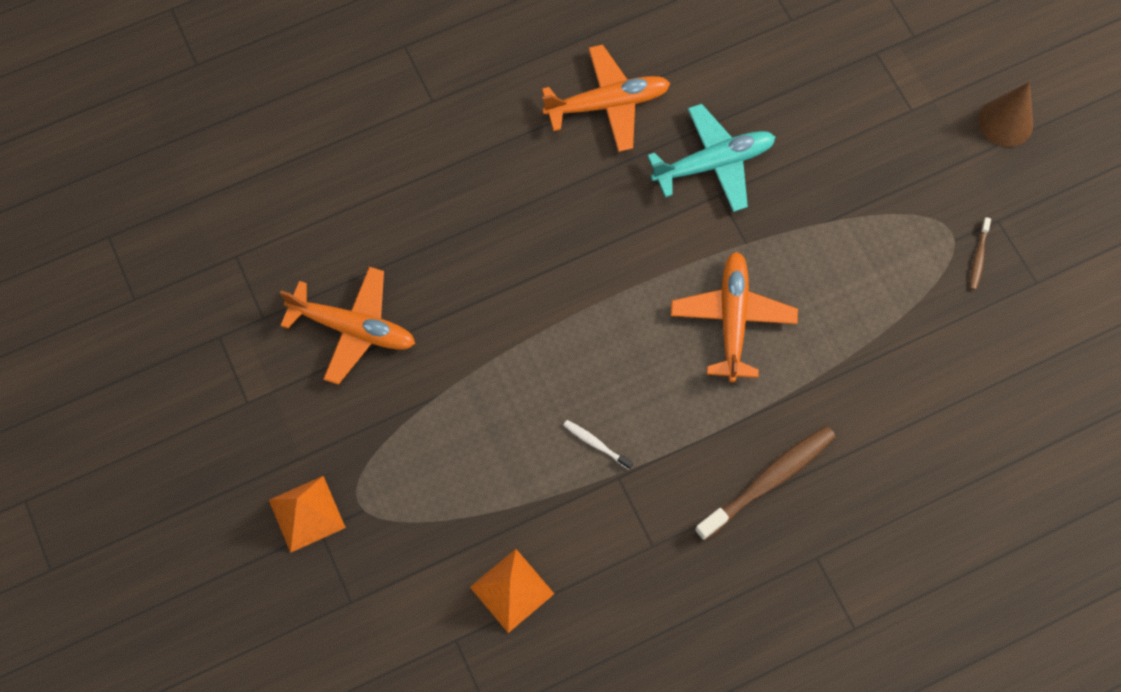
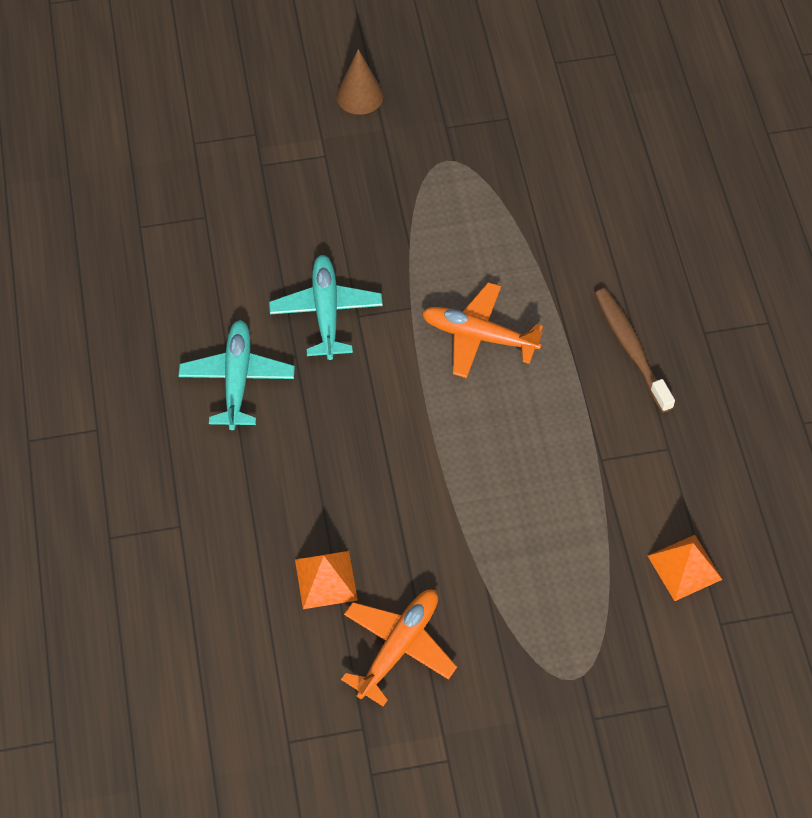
camera: 75 degrees left, 10 degrees down
orange pyramid [269,476,346,553] -> orange pyramid moved to [295,551,358,609]
orange plane [542,45,670,152] -> turquoise plane [178,320,295,430]
white toothbrush [563,420,633,470] -> none
brown toothbrush [970,217,991,290] -> none

